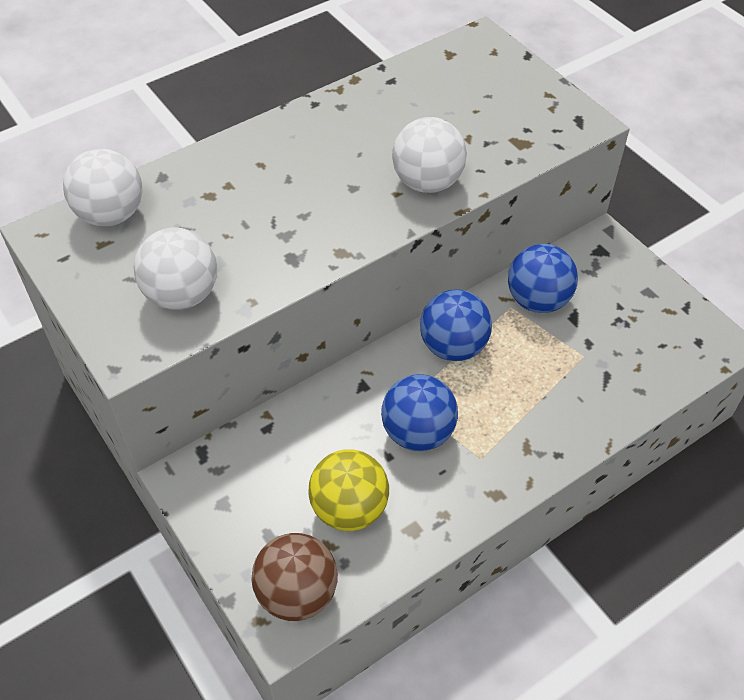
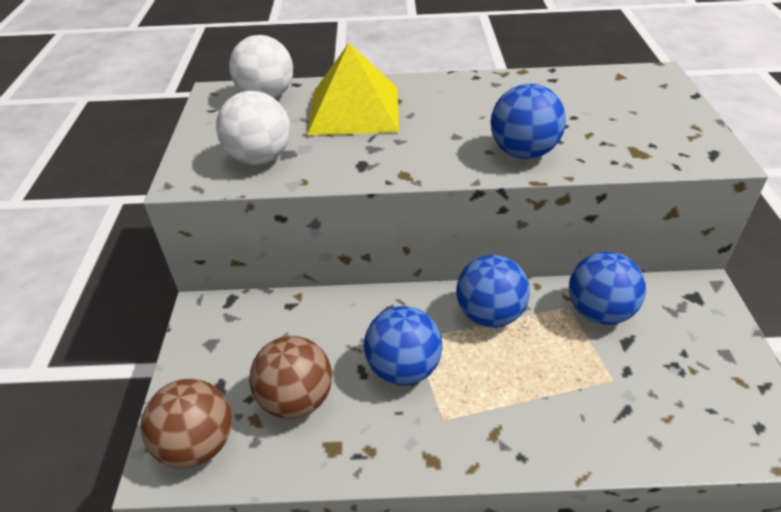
camera: 35 degrees right, 10 degrees down
yellow ball [308,449,389,531] -> brown ball [249,336,332,419]
white ball [392,117,467,193] -> blue ball [490,84,566,159]
none -> yellow pyramid [307,43,399,135]

